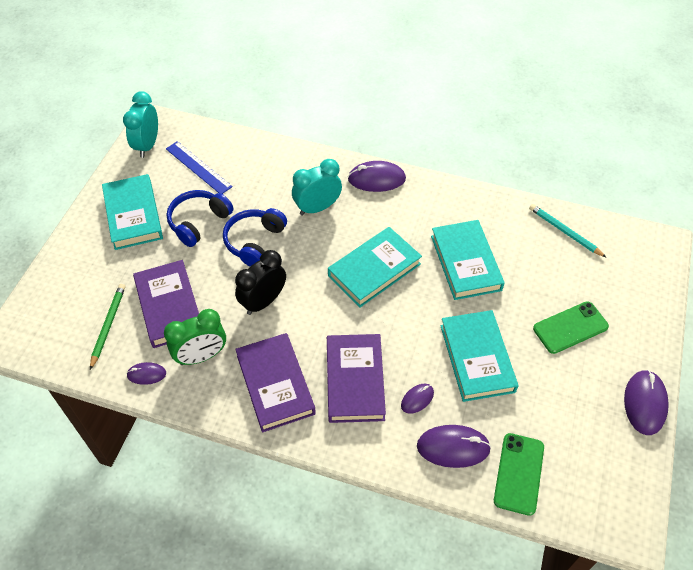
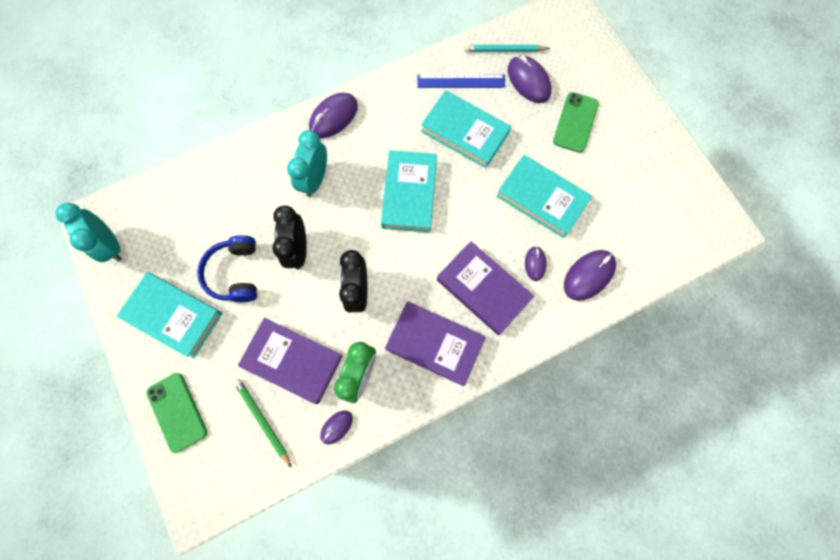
camera: 45 degrees left, 20 degrees up
blue ruler [166,141,233,194] -> blue ruler moved to [417,74,505,88]
blue headphones [223,208,287,267] -> black clock [272,206,307,270]
green phone [494,433,544,516] -> green phone moved to [146,373,207,453]
purple mouse [624,370,669,435] -> purple mouse moved to [508,55,551,103]

